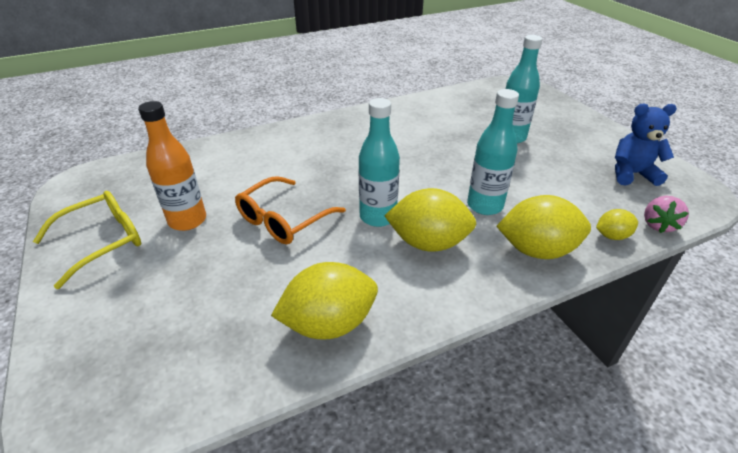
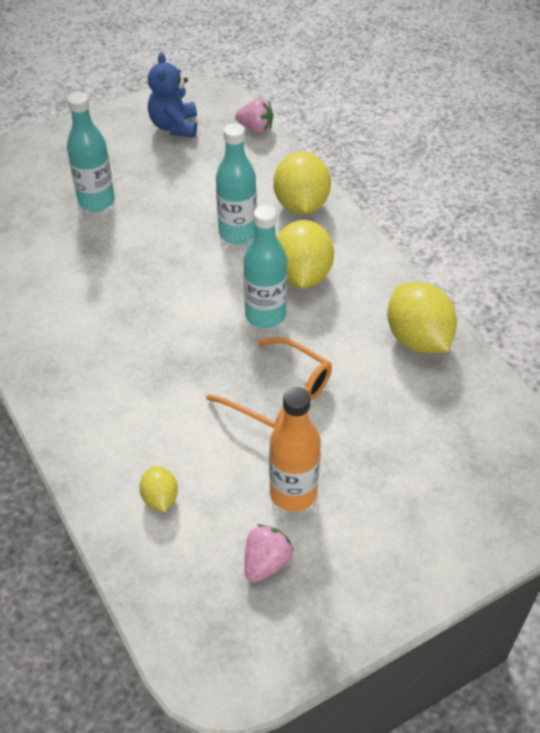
camera: 95 degrees left, 10 degrees up
yellow glasses [33,191,141,289] -> none
yellow lemon [596,209,638,240] -> yellow lemon moved to [139,466,178,512]
none -> pink strawberry [244,524,294,582]

